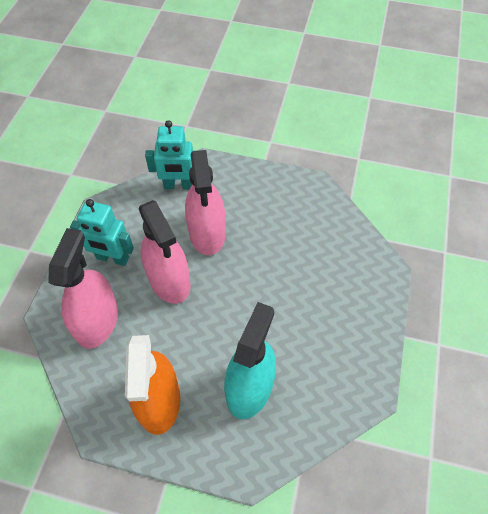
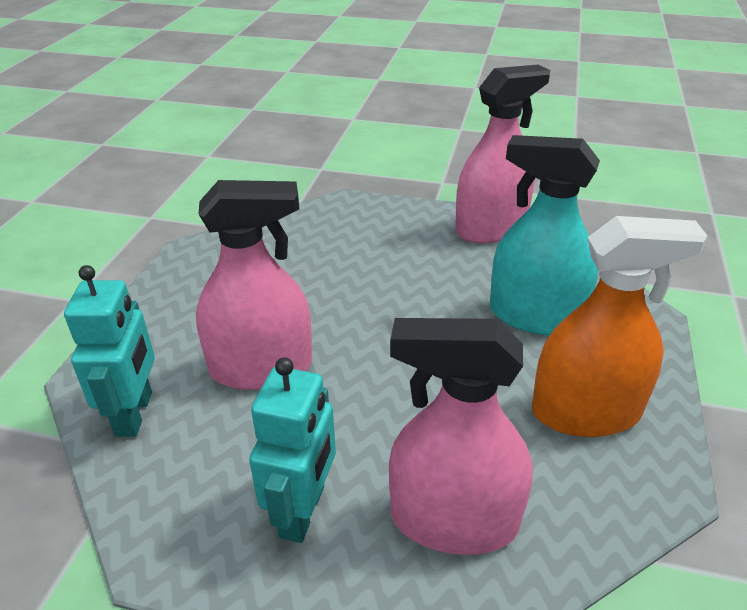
camera: 90 degrees left, 20 degrees down
pink spray bottle [139,200,191,304] -> pink spray bottle moved to [455,64,550,244]

